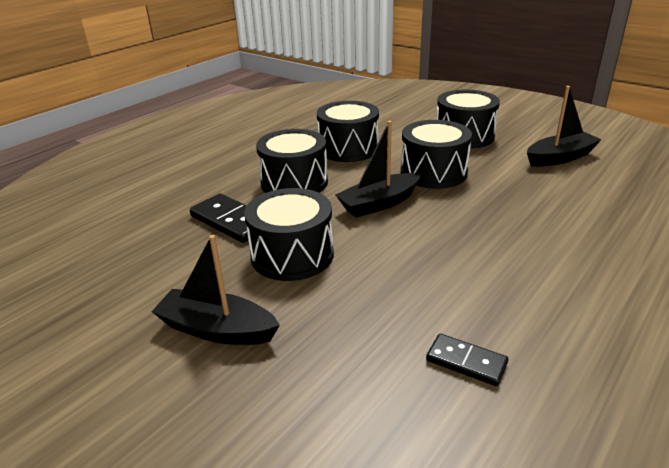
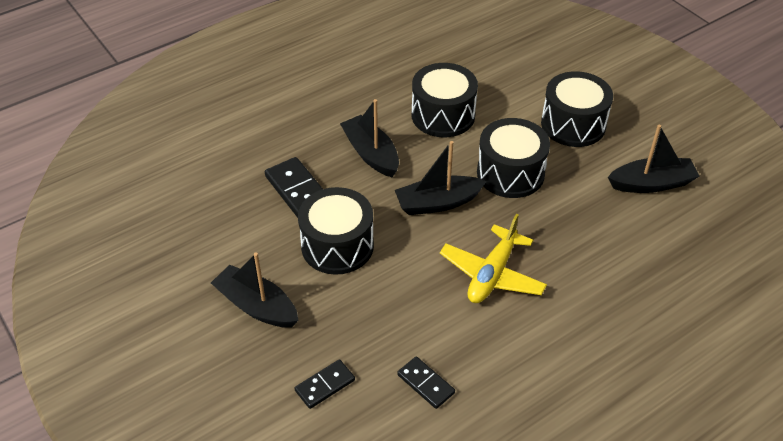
camera: 15 degrees right, 15 degrees up
black drum [256,129,328,193] -> black boat [340,99,399,177]
none -> black domino [294,359,355,409]
none -> yellow plane [440,214,547,303]

